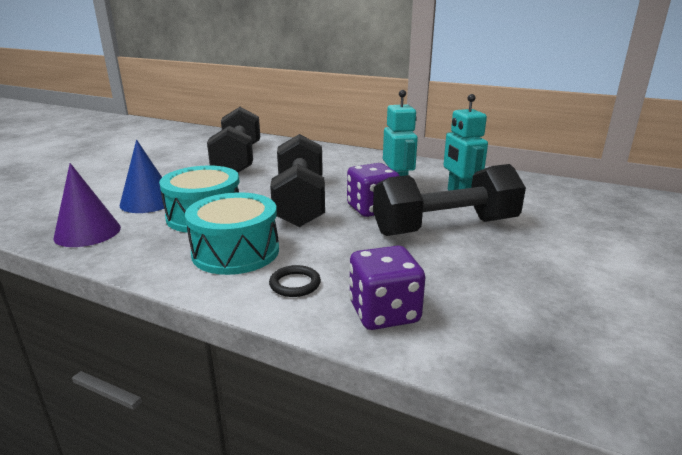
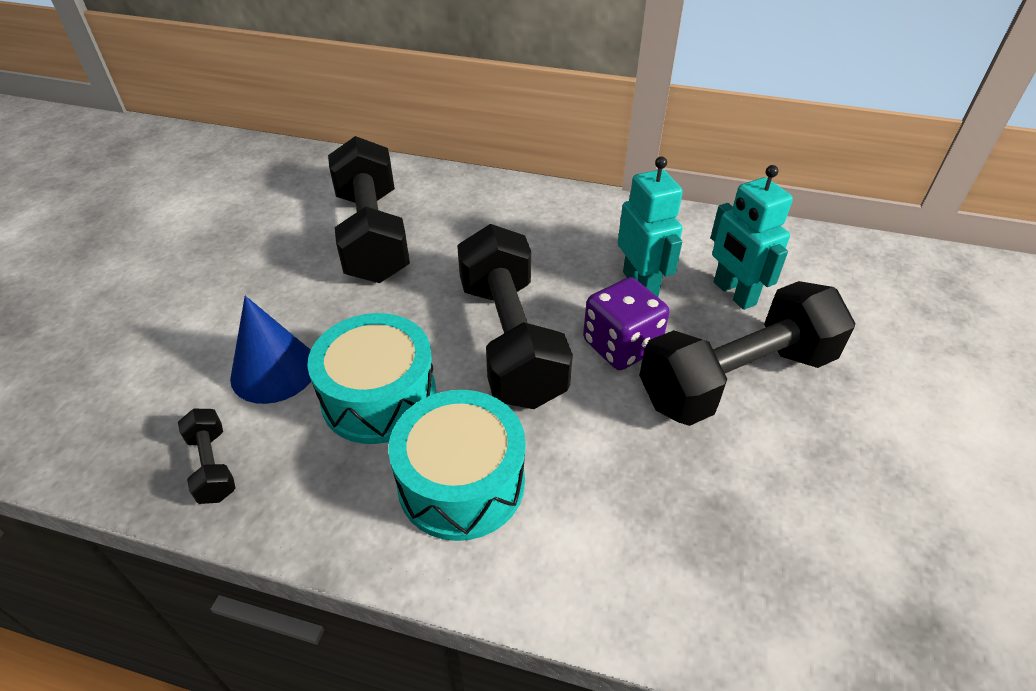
camera: 10 degrees left, 20 degrees up
purple cone [54,163,121,247] -> black dumbbell [178,409,236,504]
black ring [269,265,321,297] -> none
purple dice [349,246,425,330] -> none

